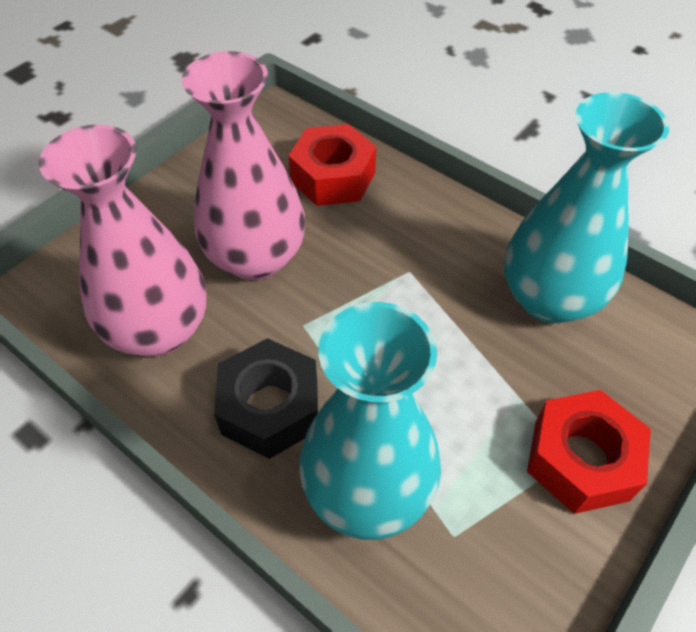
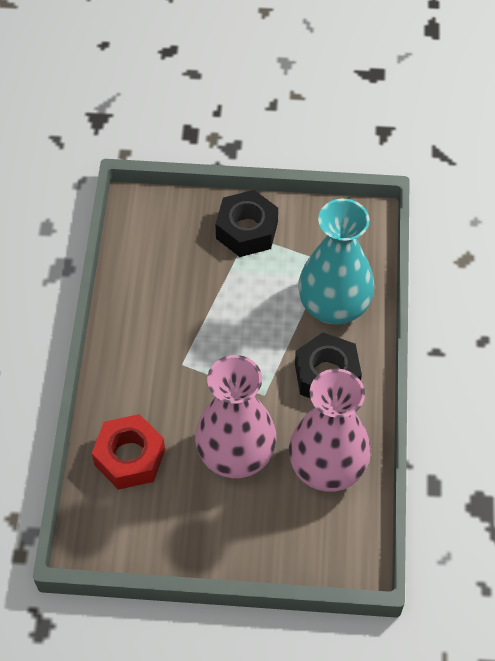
camera: 125 degrees left, 5 degrees up
turquoise vase [504,92,669,323] -> none
red nut [527,390,651,514] -> black nut [215,190,278,257]

